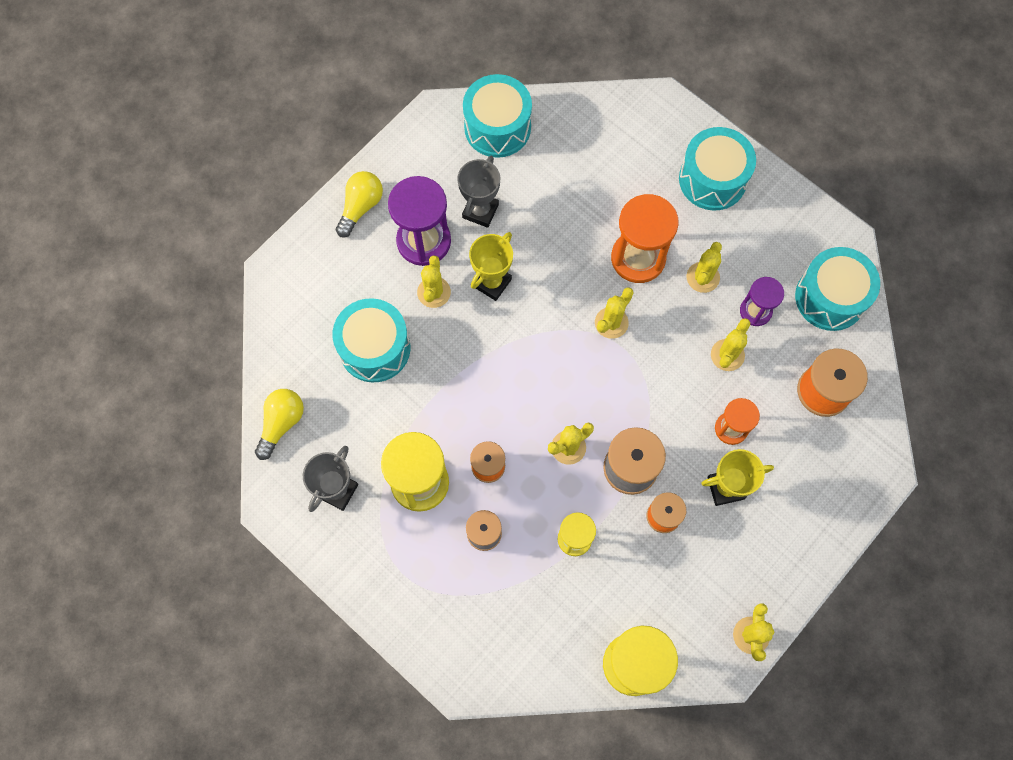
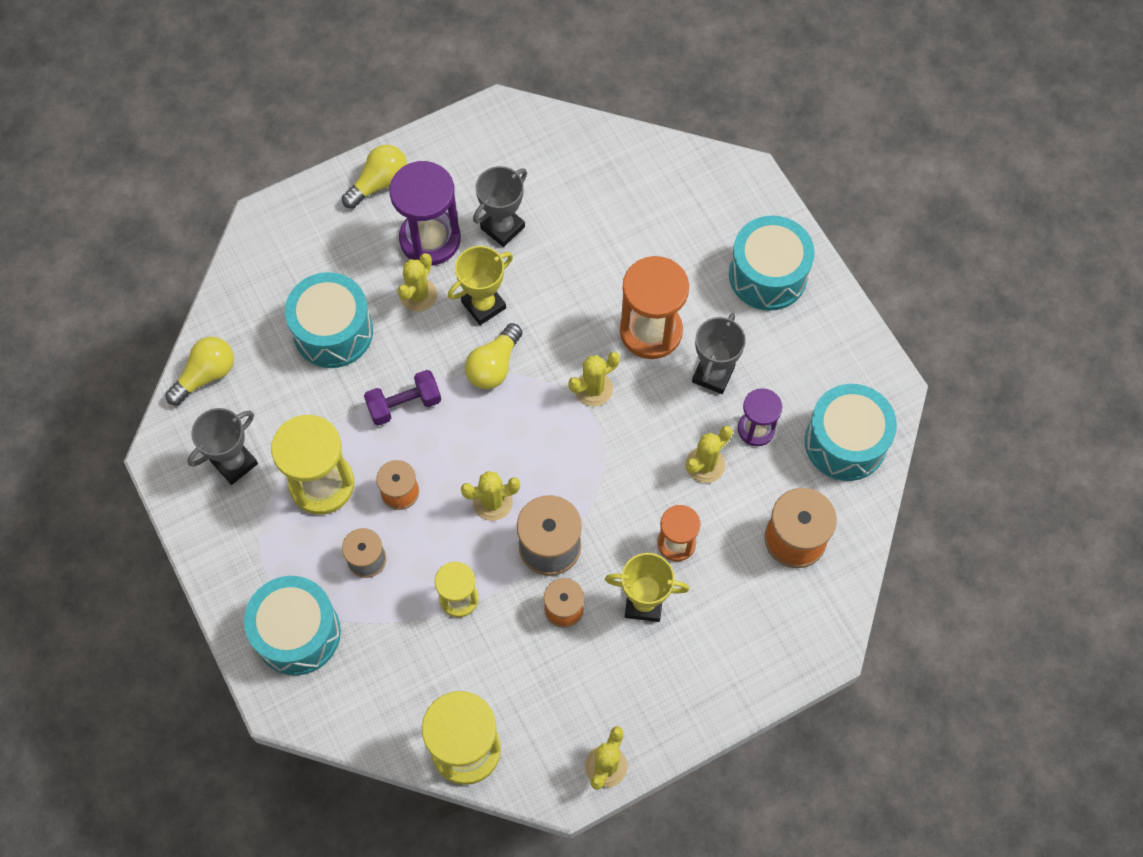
camera: 20 degrees right, 5 degrees down
turquoise drum [463,74,532,158] -> turquoise drum moved to [244,576,341,675]
yellow cactus [687,242,722,293] -> grey trophy [692,313,746,394]
none -> purple dumbbell [364,370,441,426]
none -> yellow light bulb [465,323,522,389]

